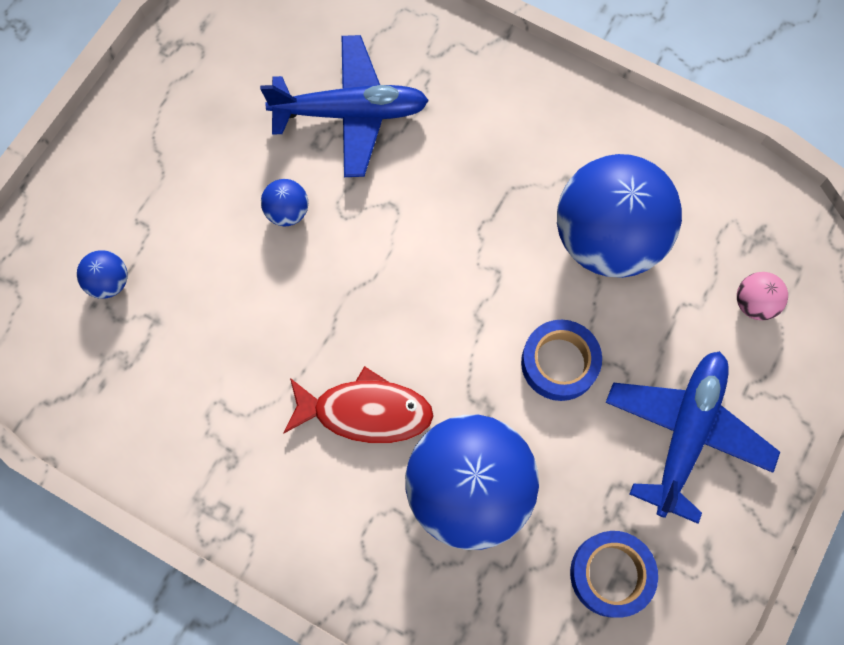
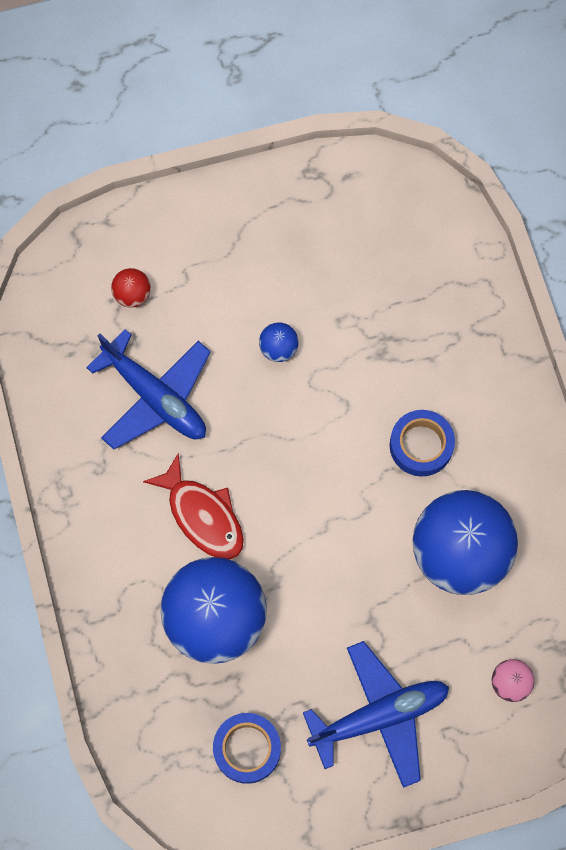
camera: 45 degrees right, 0 degrees up
blue ball [77,250,128,299] -> red ball [111,268,151,308]
blue plane [260,35,429,177] -> blue plane moved to [86,329,211,450]
blue tape [521,320,602,401] -> blue tape moved to [390,410,455,477]

